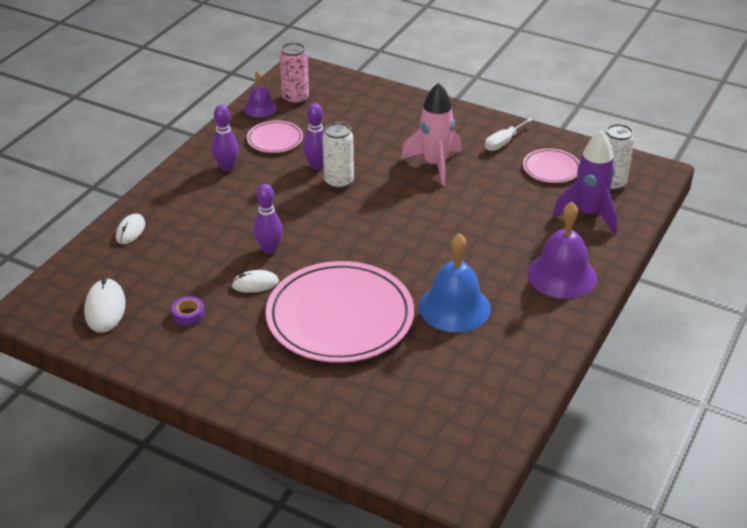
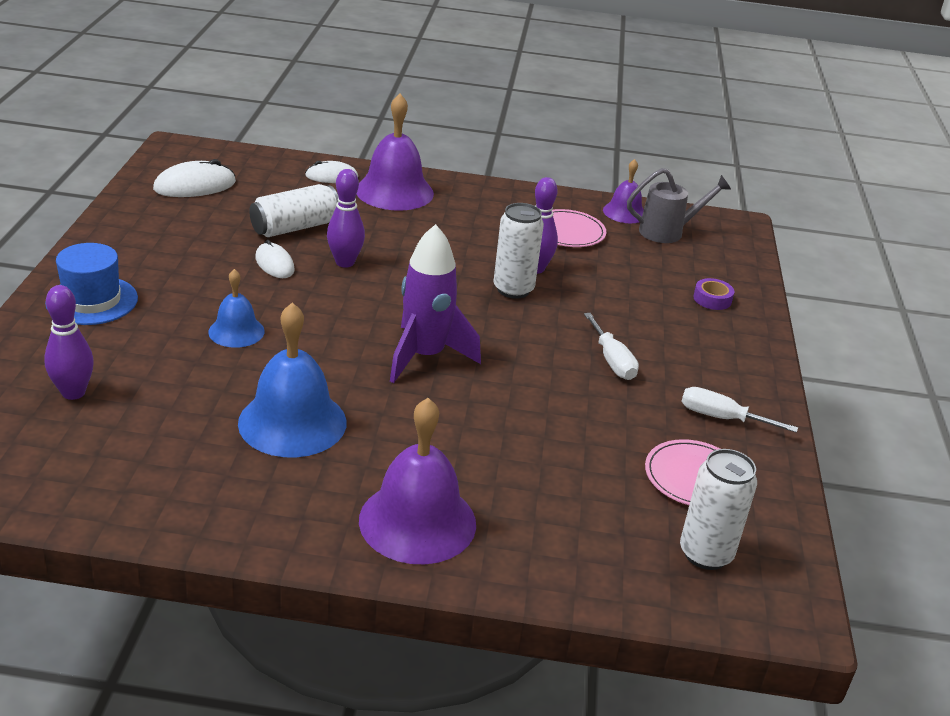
camera: 65 degrees right, 5 degrees down
purple tape [172,296,205,326] -> purple tape moved to [693,278,734,310]
purple bowling pin [212,105,239,171] -> purple bowling pin moved to [44,285,94,400]
pink plate [266,261,414,363] -> blue bell [208,269,265,348]
pink can [280,42,309,104] -> grey watering can [627,168,731,243]
pink rocket [401,82,462,186] -> white screwdriver [584,313,639,380]
purple rocket [552,130,617,234] -> purple rocket moved to [390,224,481,383]
none -> blue hat [45,243,138,325]
none -> white can [249,184,338,237]
none -> purple bell [357,94,434,211]

